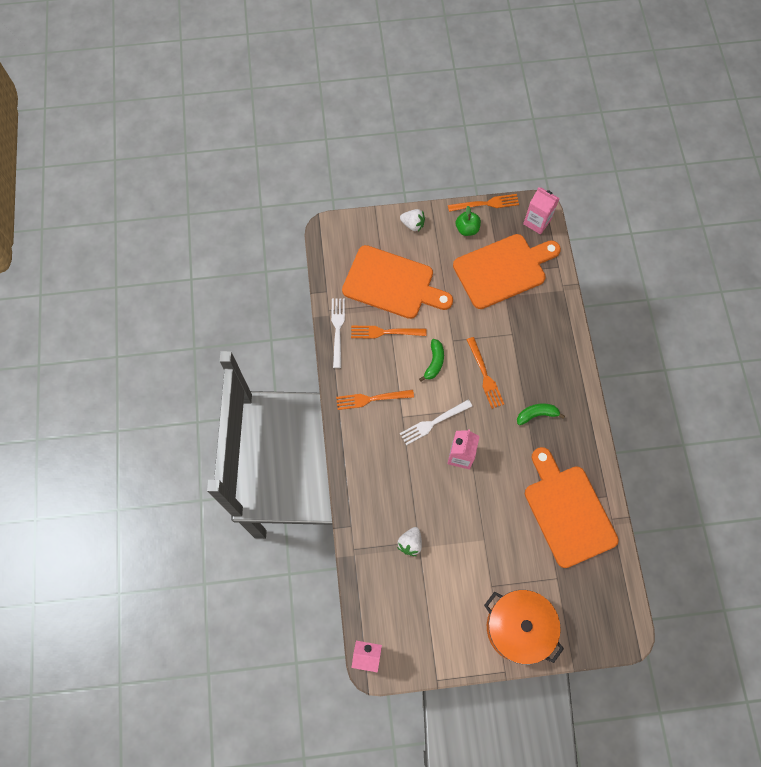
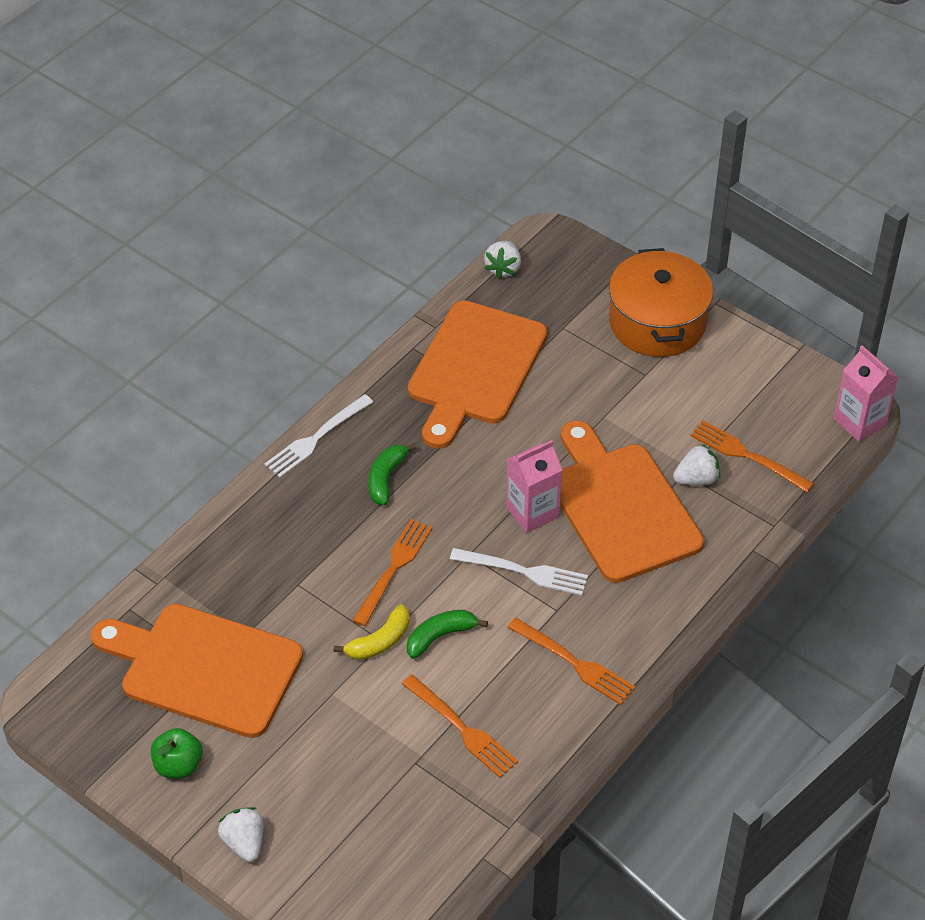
camera: 135 degrees left, 20 degrees down
white fork [331,298,345,368] -> white fork moved to [264,394,373,478]
orange cutting board [342,245,453,319] -> orange cutting board moved to [560,420,704,583]
orange fork [448,194,519,212] -> orange fork moved to [691,421,814,492]
green banana [517,404,565,425] -> green banana turned 75 degrees clockwise [369,443,417,505]
pink carton [523,187,560,234] -> none
none -> yellow banana [334,604,410,660]
none -> white strawberry [484,241,521,279]

